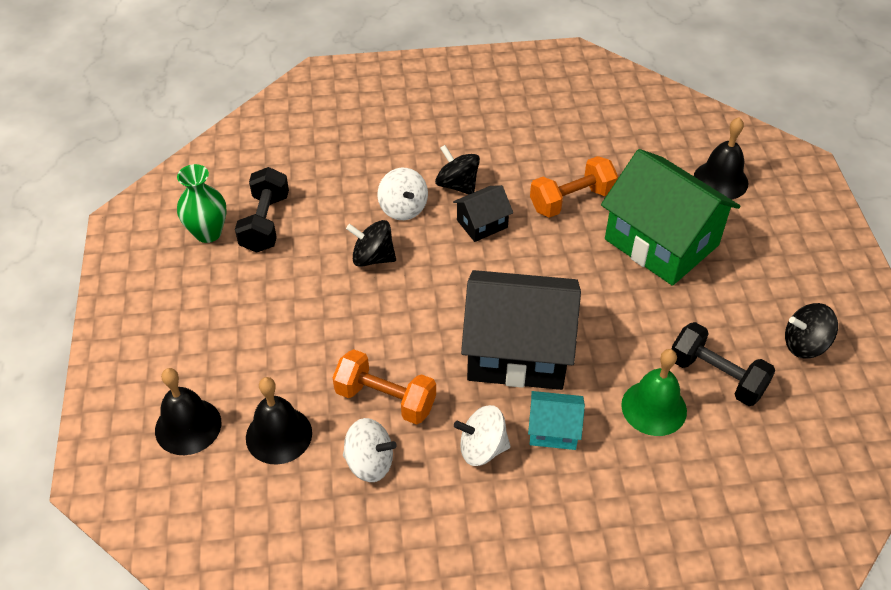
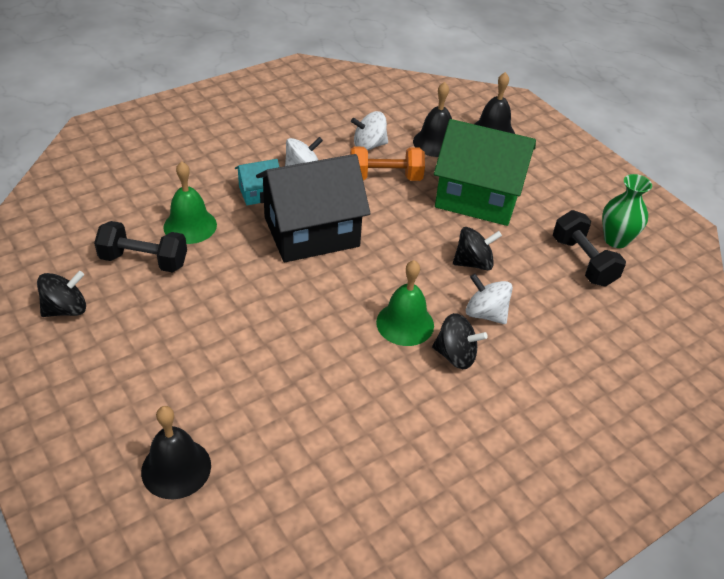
camera: 150 degrees right, 5 degrees down
black house [453,185,513,242] -> green bell [376,260,434,346]
orange dumbbell [530,156,618,218] -> none
green house [601,149,741,286] -> green house moved to [434,119,536,226]

